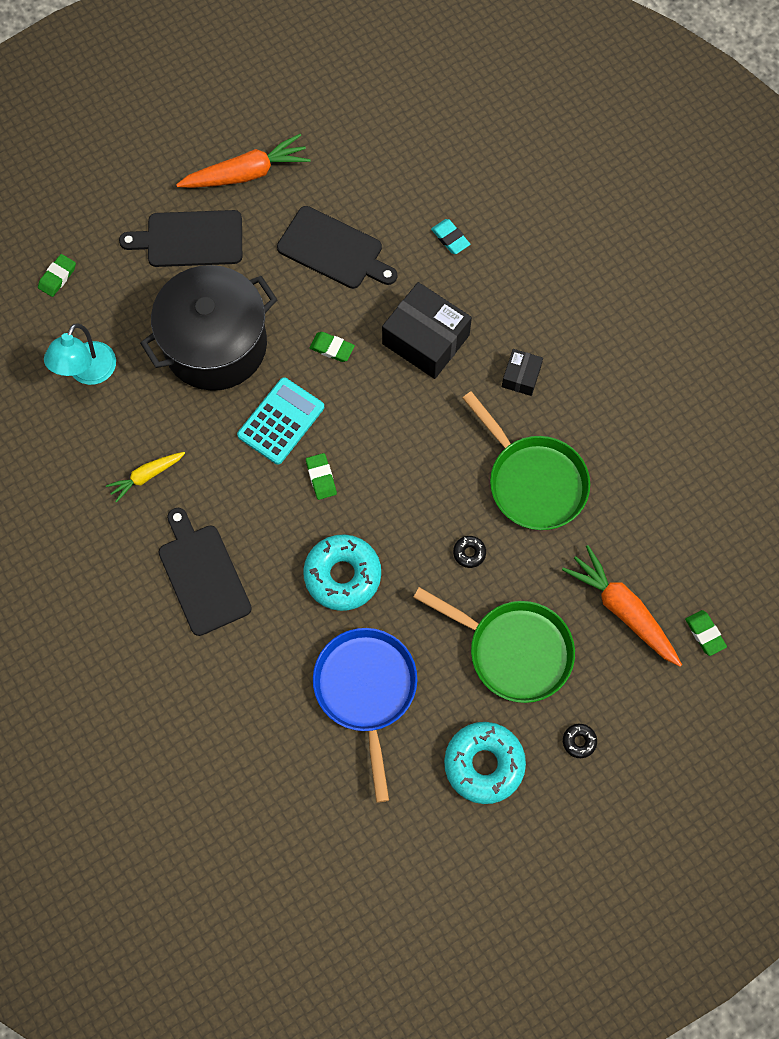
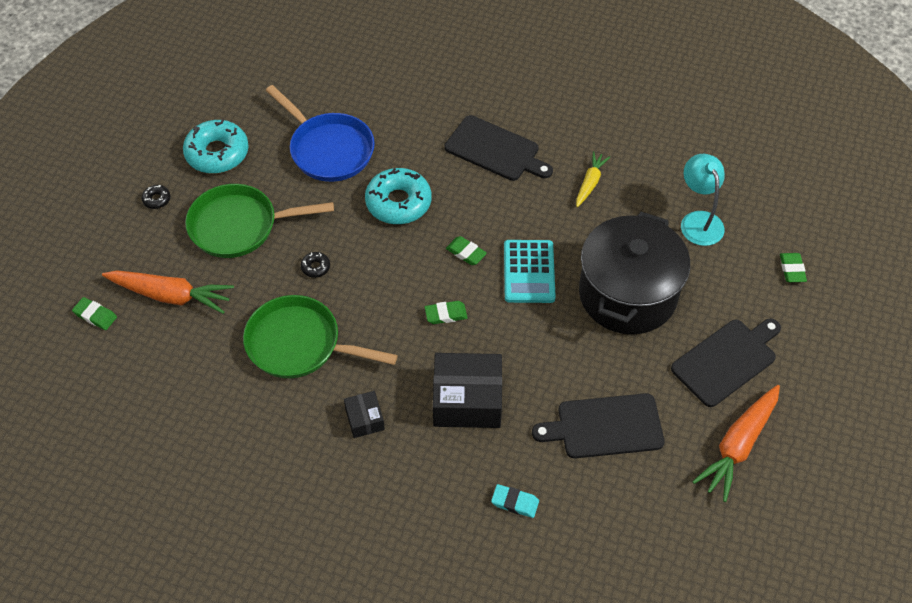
camera: 145 degrees right, 15 degrees down
green eraser [310,332,355,362] -> green eraser moved to [425,301,468,324]

